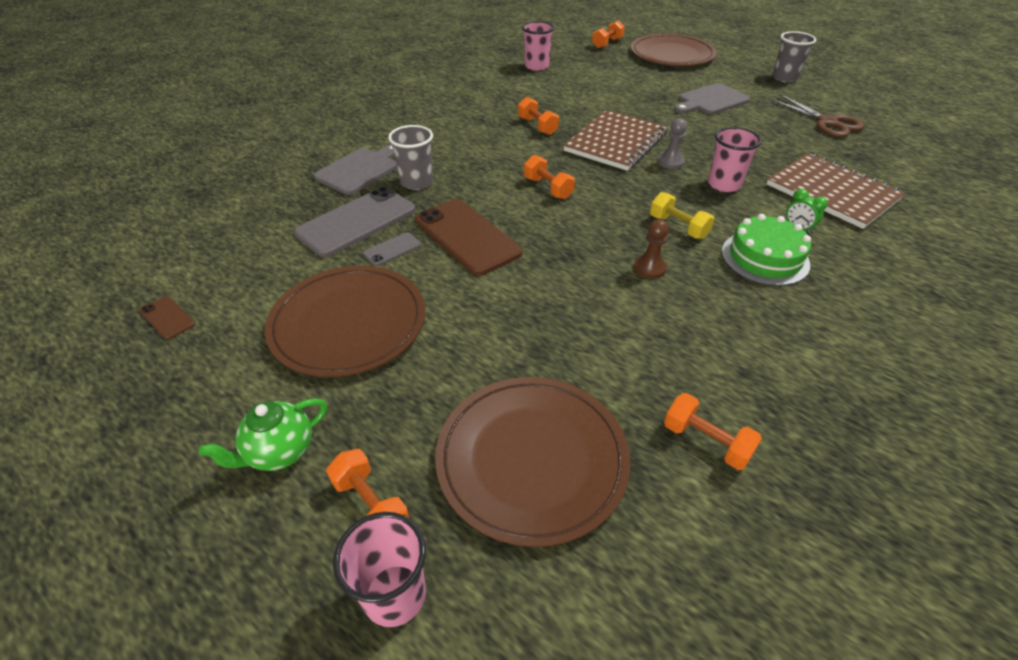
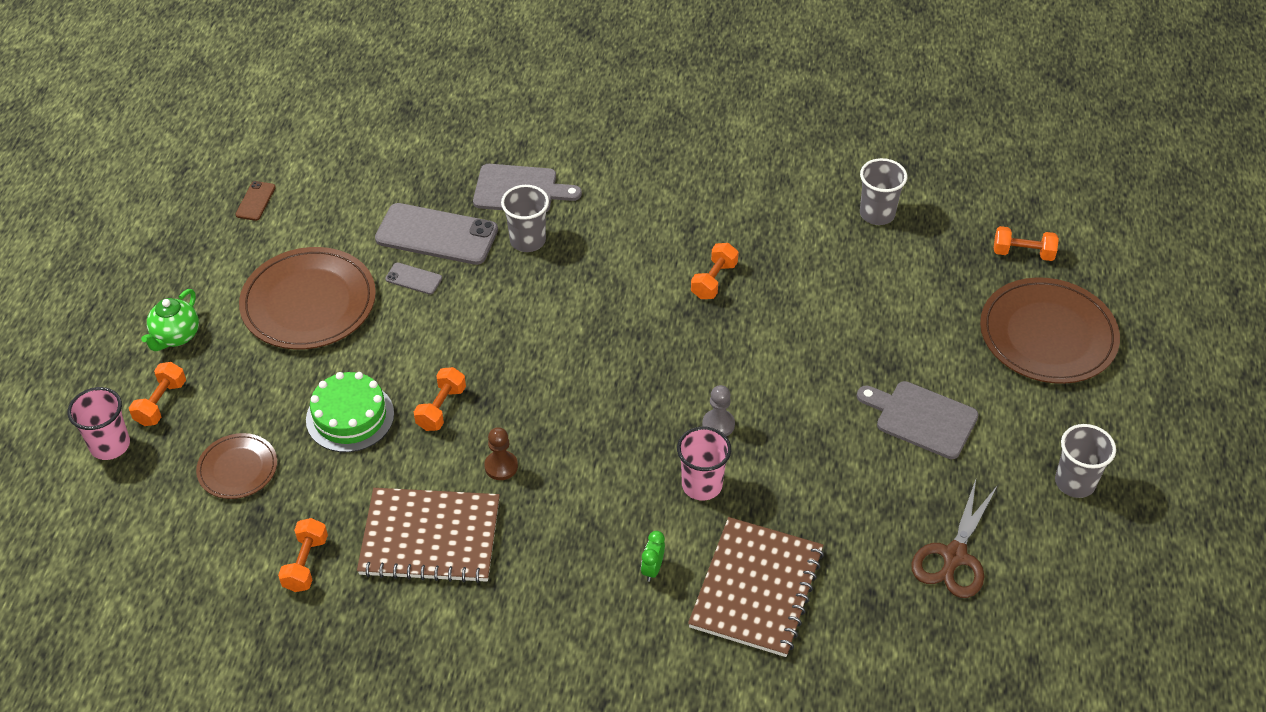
camera: 60 degrees right, 5 degrees up
green teapot [199,398,328,471] -> green teapot turned 90 degrees counterclockwise [141,289,199,351]
brown phone [415,199,522,276] -> none
brown plate [435,377,630,547] -> brown plate [196,433,277,499], size x0.54
pink cup [522,21,554,71] -> grey cup [860,158,907,225]
orange dumbbell [524,155,575,199] -> orange dumbbell moved to [414,367,466,431]
brown notebook [563,110,668,171] -> brown notebook moved to [357,488,500,583]
yellow dumbbell [650,192,715,239] -> none
green cake [722,214,811,286] -> green cake moved to [306,372,394,452]

